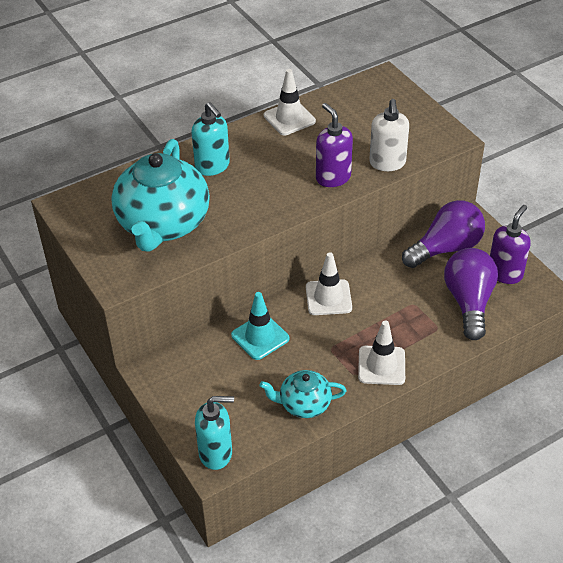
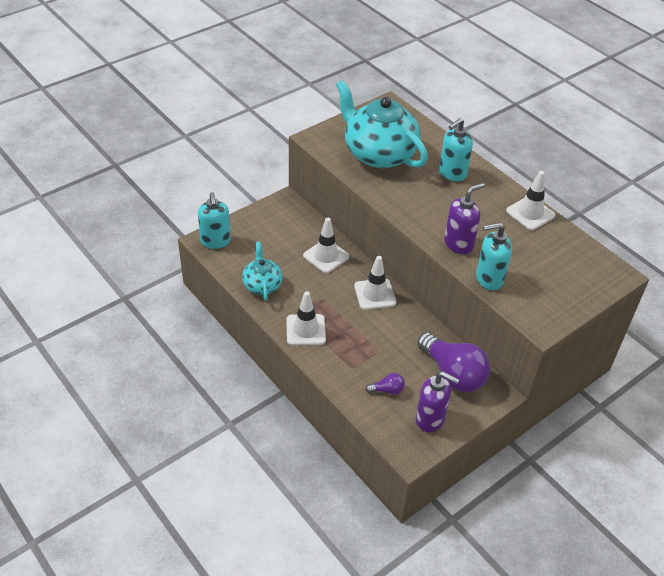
camera: 80 degrees right, 0 degrees up
turquoise teapot [111,139,210,251] -> turquoise teapot turned 45 degrees clockwise [336,80,428,168]
turquoise traffic cone [231,292,289,360] -> white traffic cone [303,218,349,273]
white soap dispenser [369,99,409,171] -> turquoise soap dispenser [476,223,512,290]
purple light bulb [444,248,498,340] -> purple light bulb [365,373,405,395], size x0.44

